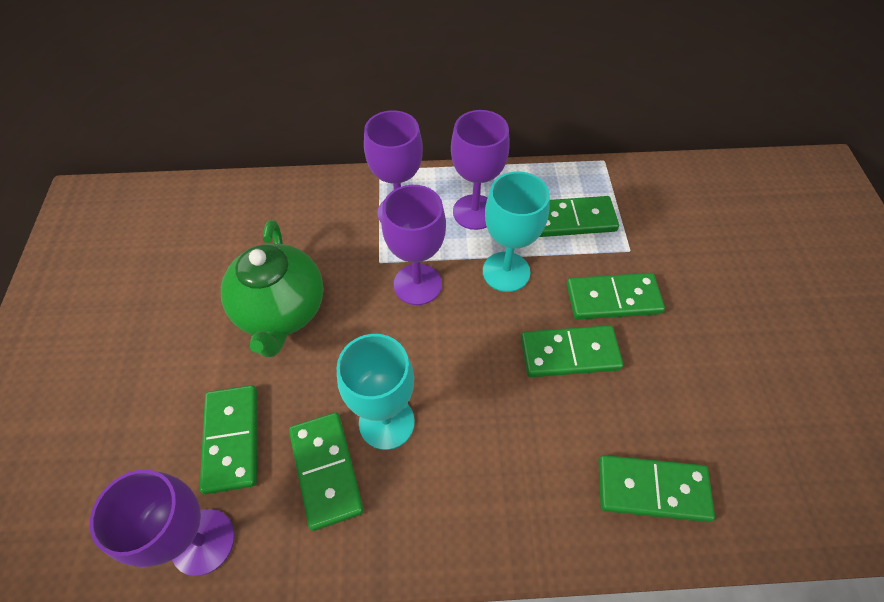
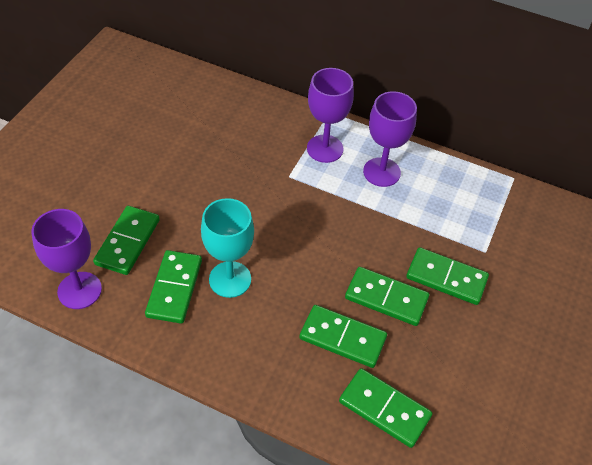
camera: 25 degrees right, 5 degrees down
green teapot [221,220,324,357] -> none
purple goblet [381,185,446,305] -> none
turquoise goblet [483,172,550,292] -> none
green domino [539,196,619,237] -> green domino moved to [299,305,387,368]

